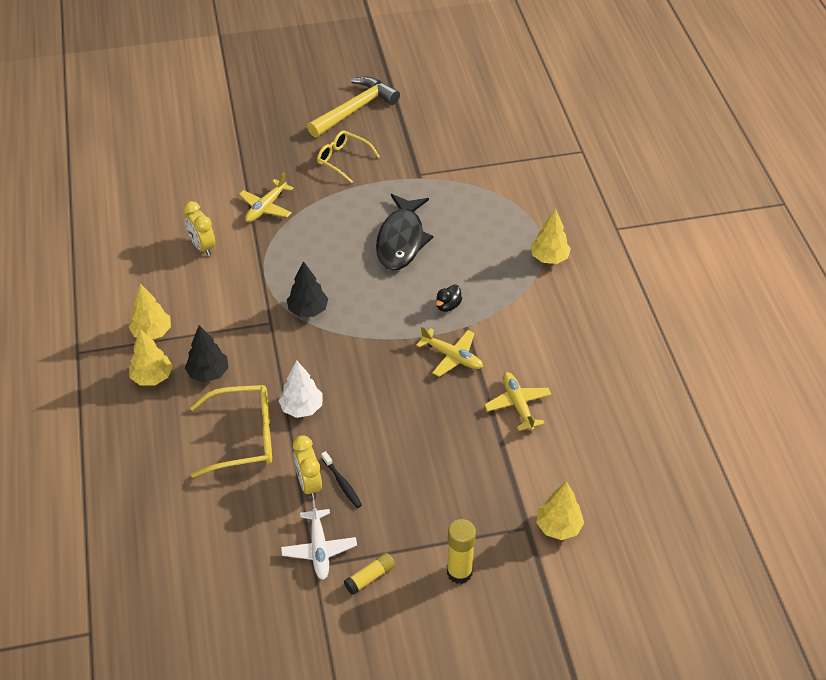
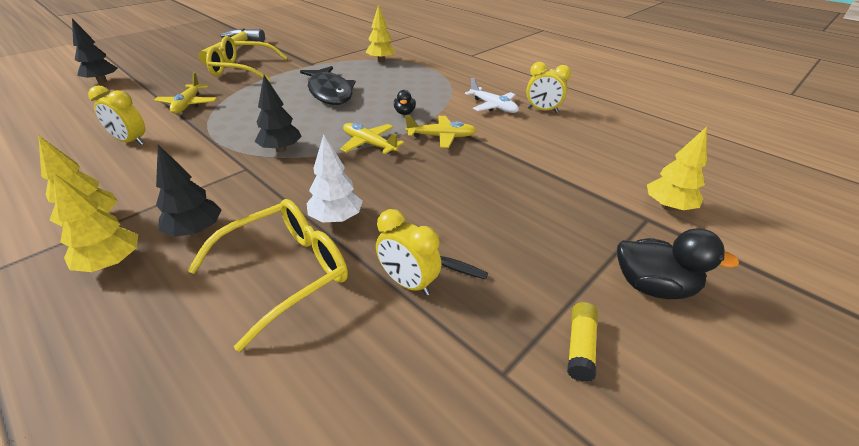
camera: 35 degrees left, 10 degrees down
white plane [281,500,357,580] -> white plane moved to [465,78,519,113]
yellow glasses [317,130,380,183] -> yellow glasses [206,36,288,81], size x1.51
yellow glue stick [447,519,476,584] -> black duck [617,228,739,299]
yellow plane [484,372,552,431] -> yellow plane moved to [340,123,404,154]
yellow tree [531,208,571,264] -> yellow tree moved to [366,4,396,62]
none -> black tree [72,18,117,83]
none -> yellow clock [526,62,571,113]

